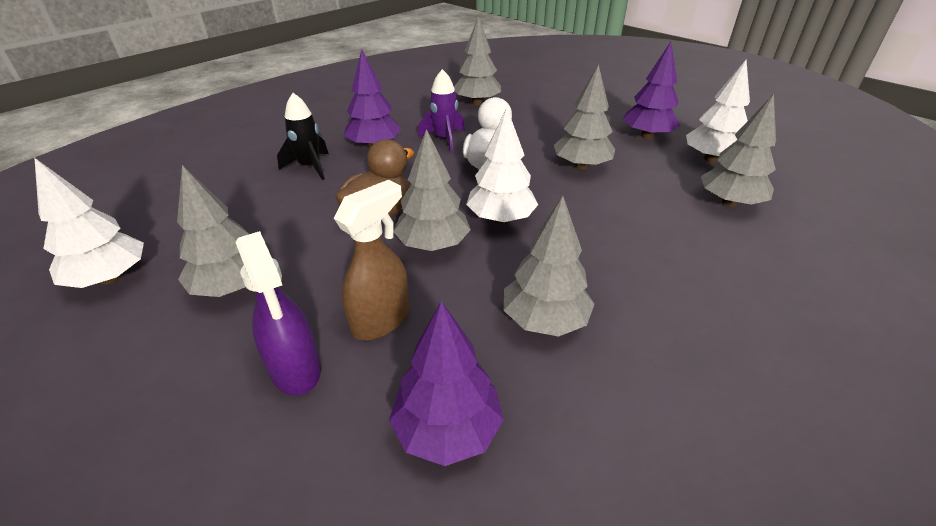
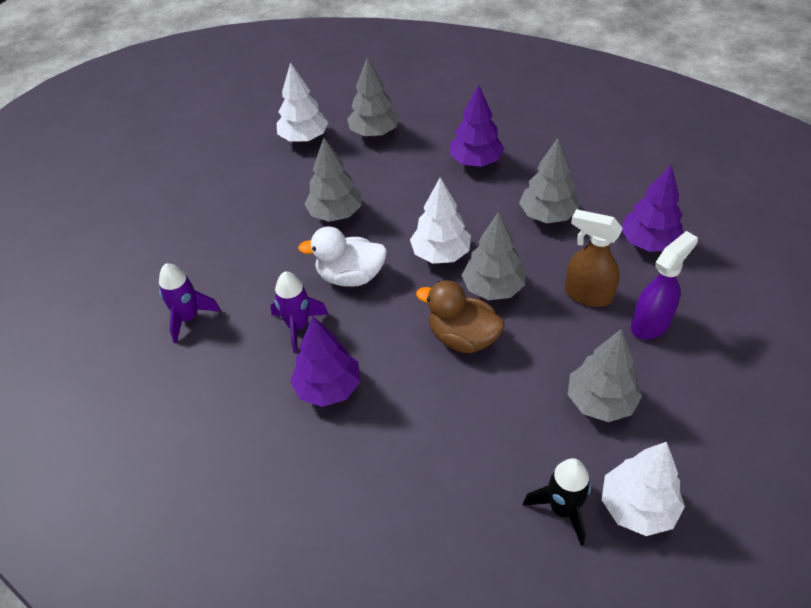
camera: 100 degrees left, 10 degrees up
black rocket [277,93,329,180] -> black rocket moved to [523,458,591,546]
grey tree [454,16,501,105] -> purple rocket [159,263,221,343]
purple tree [623,42,680,139] -> purple tree moved to [450,84,504,167]

